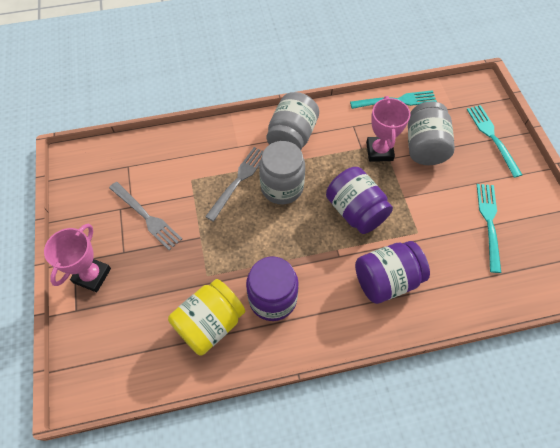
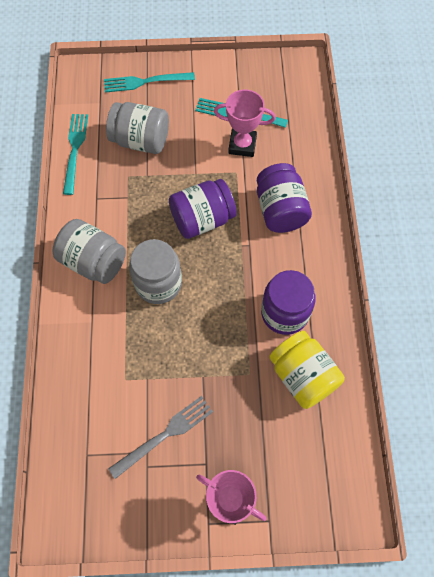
camera: 80 degrees left, 5 degrees up
grey fork [205,147,263,222] -> none
pink trophy [366,96,410,162] -> pink trophy moved to [214,90,276,157]

